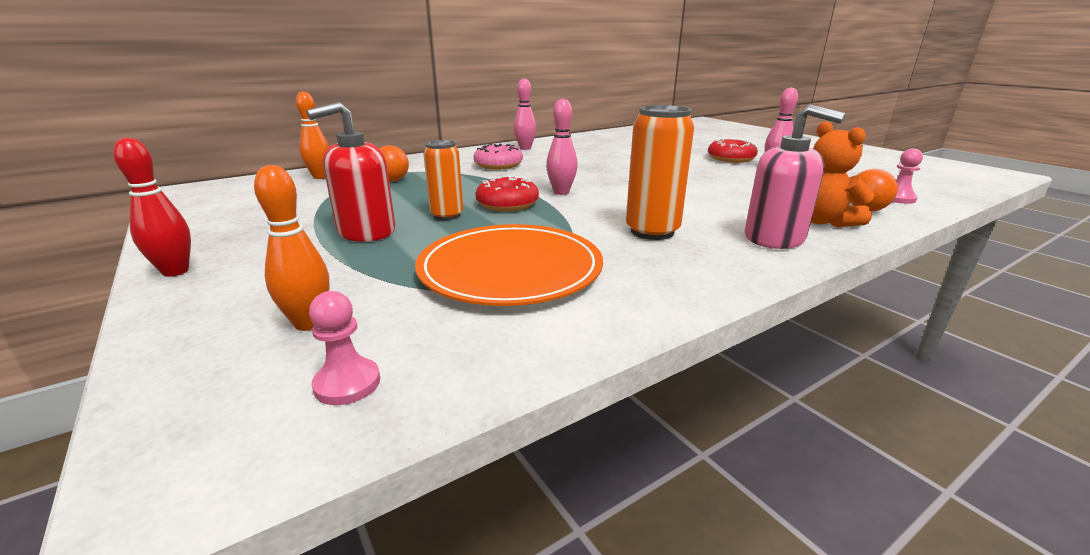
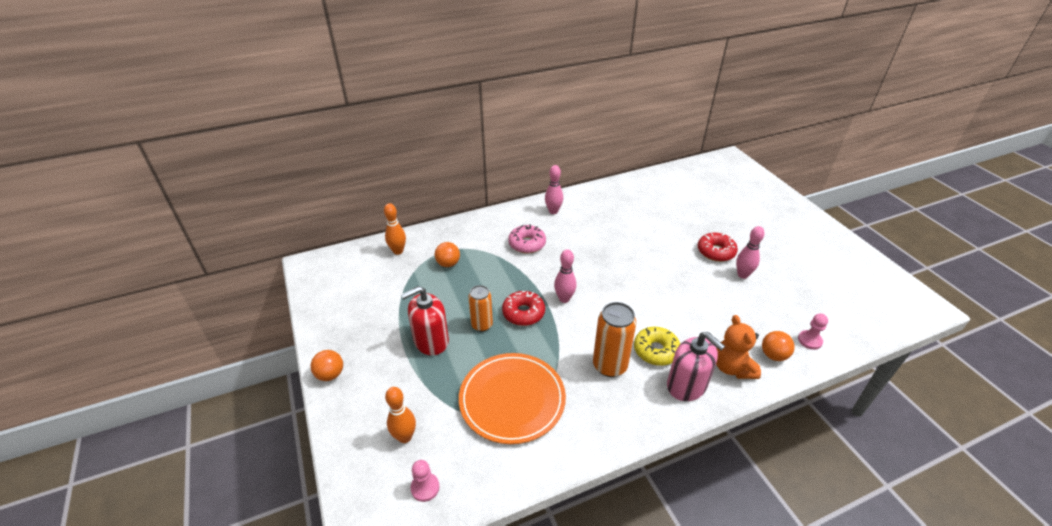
camera: 10 degrees right, 15 degrees up
red bowling pin [113,138,191,277] -> orange ball [311,350,343,381]
none -> yellow donut [634,327,680,366]

